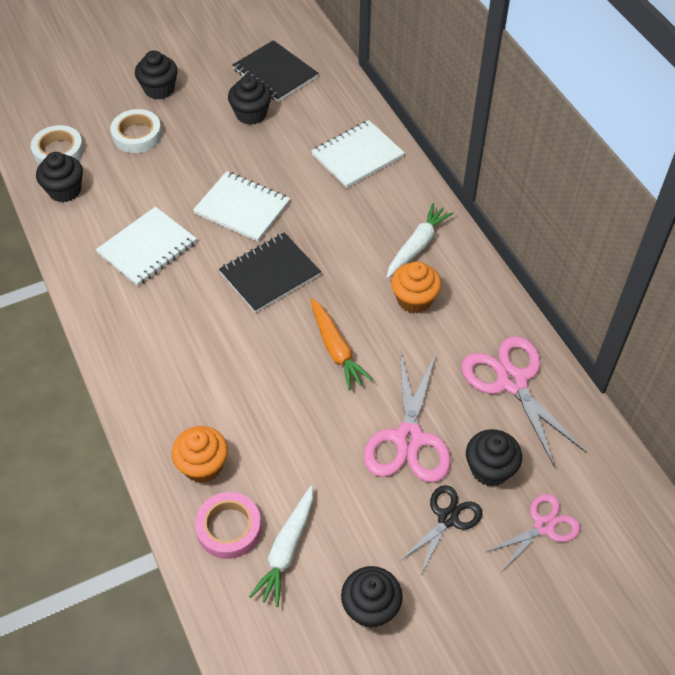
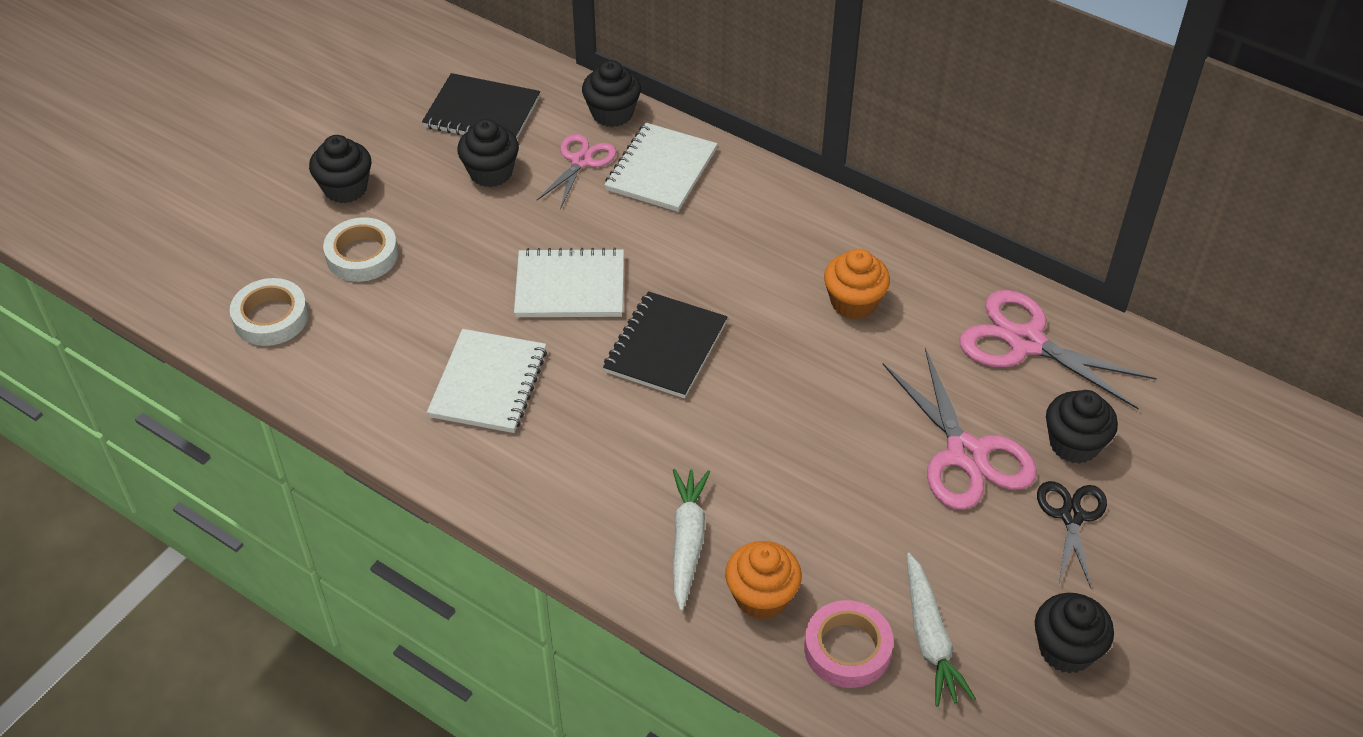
camera: 30 degrees left, 5 degrees down
black cupcake [36,152,83,202] -> black cupcake moved to [582,60,641,127]
orange carrot [310,298,373,390] -> none
white carrot [387,203,454,278] -> white carrot moved to [673,469,710,611]
pink scissors [486,494,580,571] -> pink scissors moved to [537,134,616,209]

